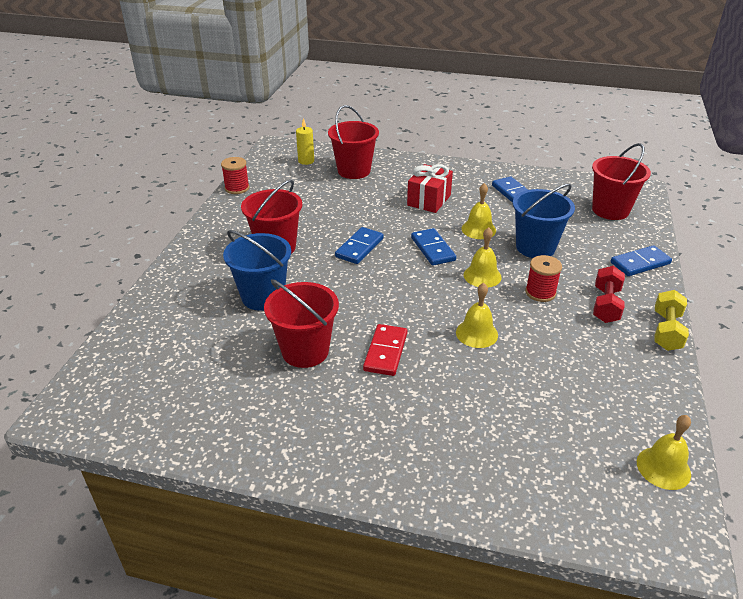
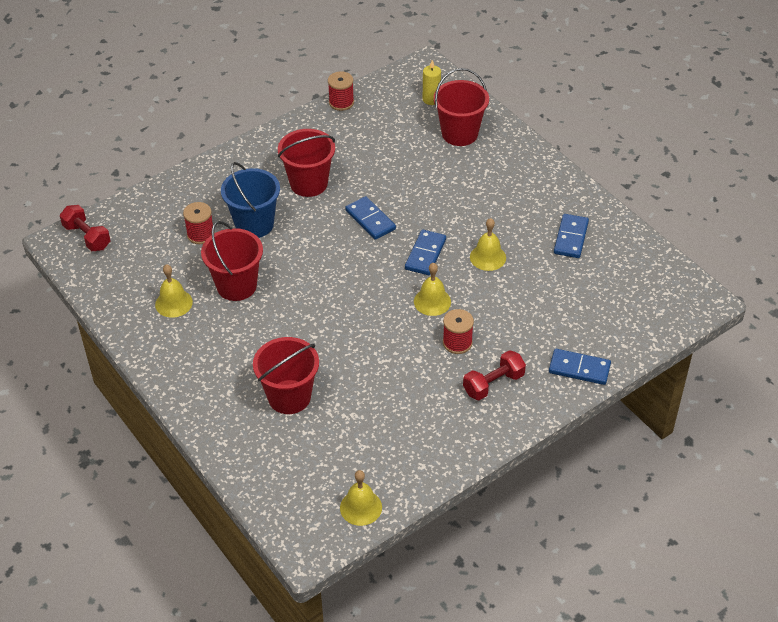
camera: 40 degrees right, 10 degrees up
blue domino [335,227,384,264] -> blue domino turned 75 degrees clockwise [345,196,396,240]
red domino [363,324,407,376] -> none
red gift [407,164,453,213] -> none
yellow bell [456,283,498,348] -> yellow bell moved to [155,264,193,318]
blue bucket [513,184,575,258] -> none
red bucket [592,143,651,220] -> red bucket moved to [253,337,319,414]
yellow dumbbell [654,290,689,351] -> none
none -> red dumbbell [60,205,110,251]
none -> red spool [183,202,215,244]

